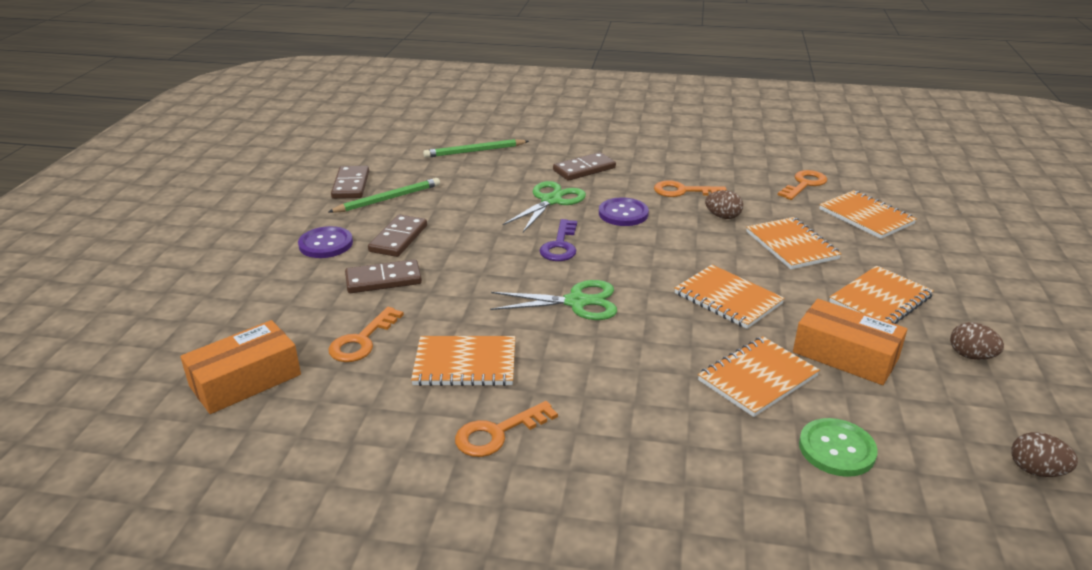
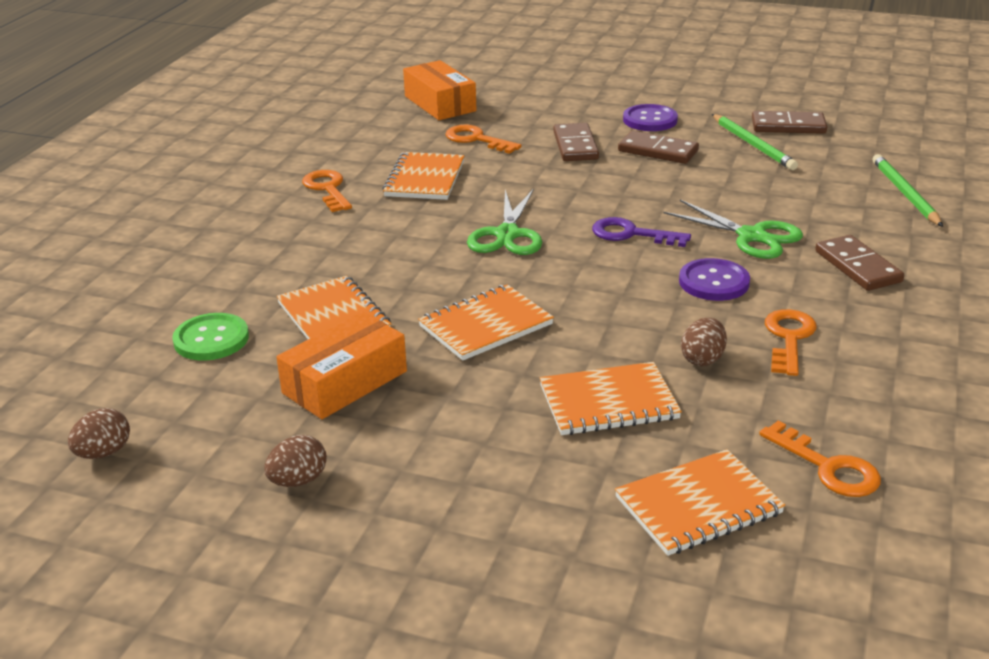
camera: 100 degrees right, 0 degrees up
orange notebook [829,266,934,324] -> none

